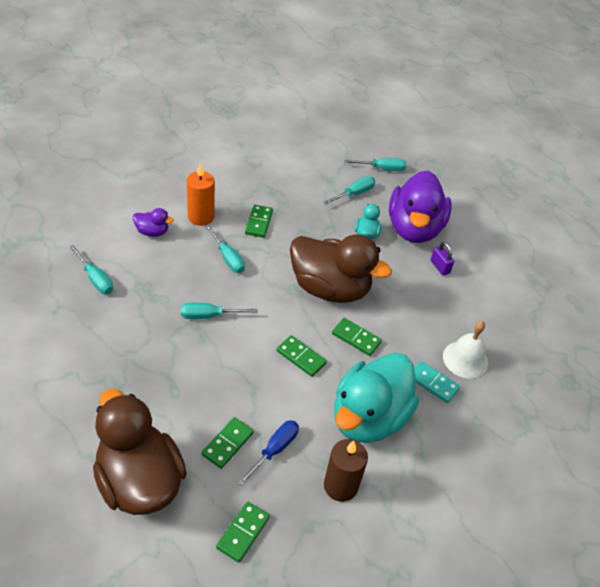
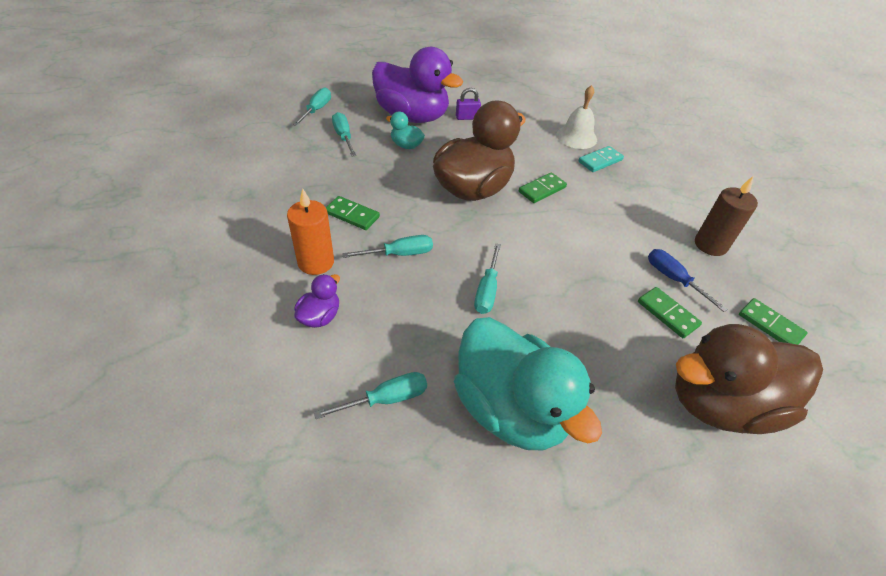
camera: 70 degrees left, 0 degrees up
green domino [277,335,327,377] -> none
turquoise duck [334,353,419,443] -> turquoise duck moved to [454,317,602,450]

